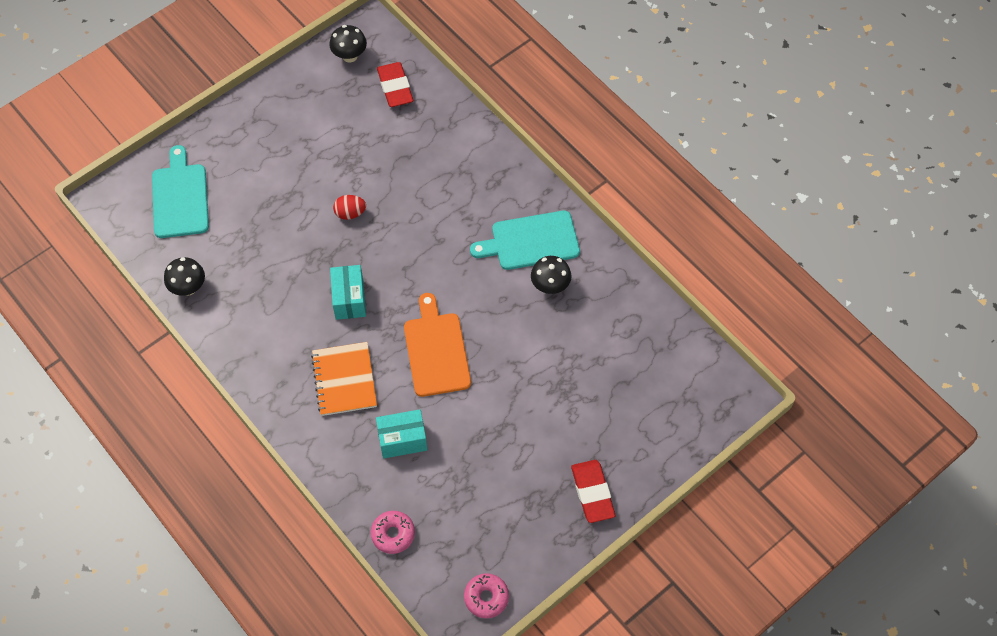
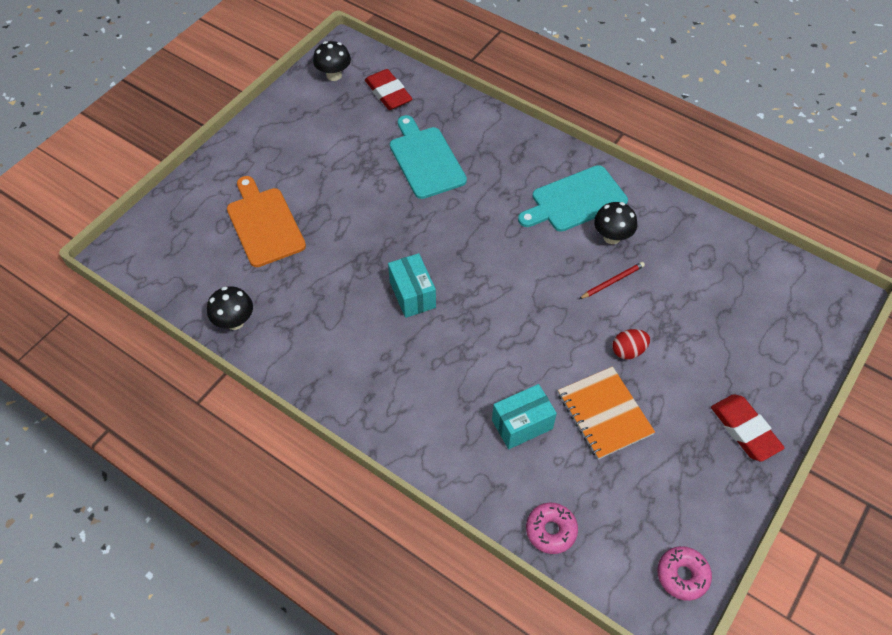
camera: 15 degrees left, 5 degrees down
turquoise cutting board [152,145,209,238] -> turquoise cutting board moved to [390,115,467,199]
orange notebook [311,342,377,416] -> orange notebook moved to [558,366,655,460]
red egg [333,195,366,220] -> red egg moved to [613,329,650,359]
orange cutting board [404,293,471,397] -> orange cutting board moved to [227,176,306,267]
none -> red pencil [579,262,645,299]

